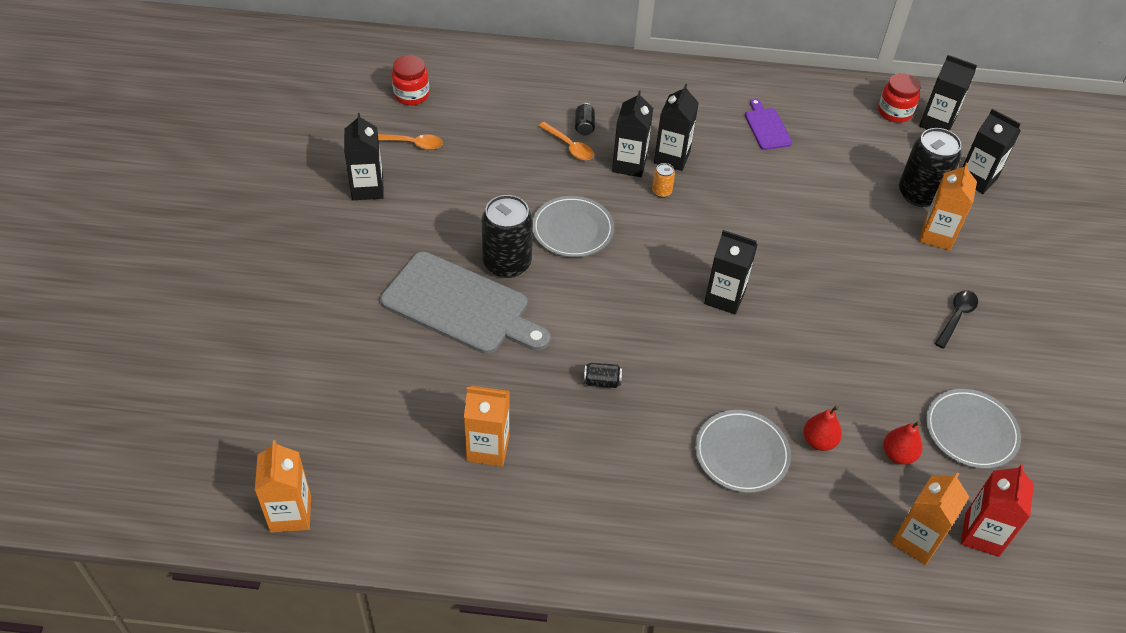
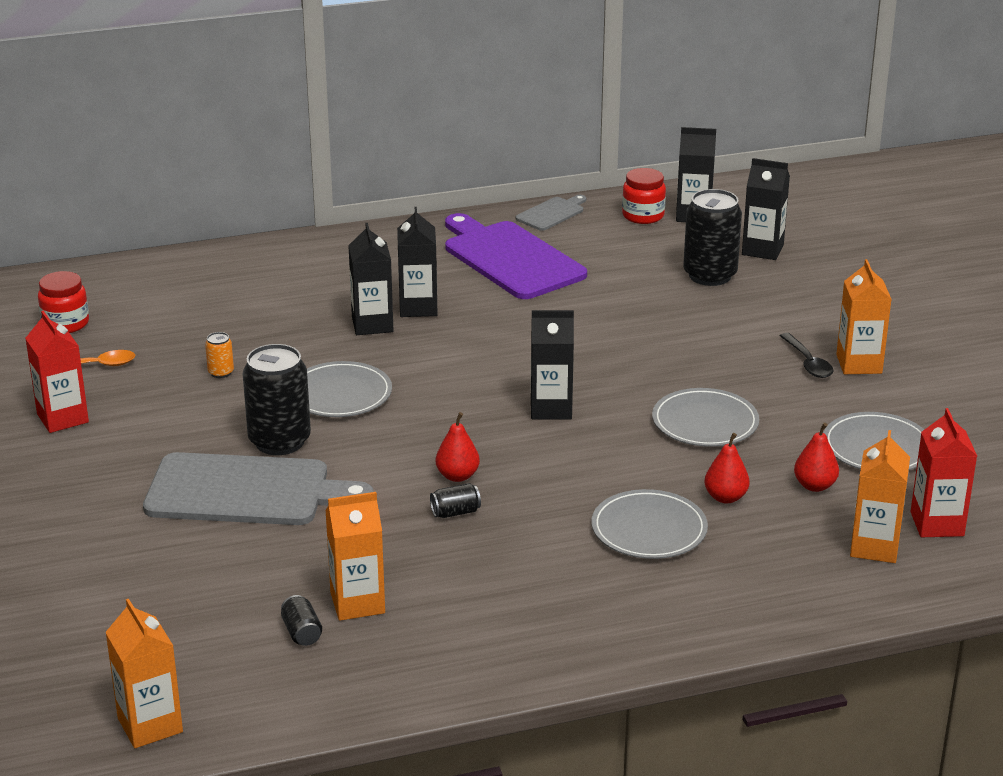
camera: 20 degrees left, 20 degrees down
black carton [344,113,384,200] -> red carton [25,311,89,433]
orange spoon [539,122,594,160] -> none
black can [575,103,595,135] -> black can moved to [281,595,322,646]
orange can [652,163,675,198] -> orange can moved to [205,332,234,378]
purple cutting board [745,99,792,150] -> purple cutting board [445,213,587,299], size x2.08
orange carton [919,163,977,251] -> orange carton moved to [836,259,892,374]
black spoon [935,290,978,349] -> black spoon turned 150 degrees clockwise [780,333,834,378]
none -> red pear [436,412,480,482]
none -> grey cutting board [516,195,586,231]
none -> grey plate [652,388,759,447]

